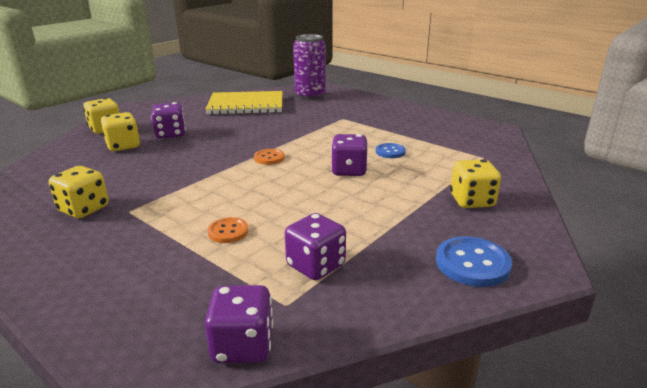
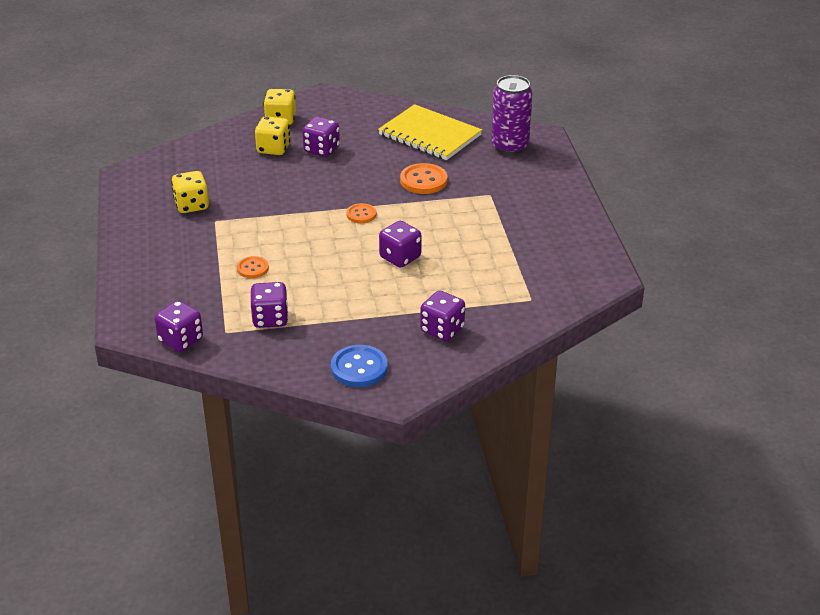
camera: 40 degrees right, 10 degrees up
blue button [376,143,406,158] -> none
yellow dice [450,159,501,208] -> purple dice [420,290,465,341]
none -> orange button [400,163,447,194]

